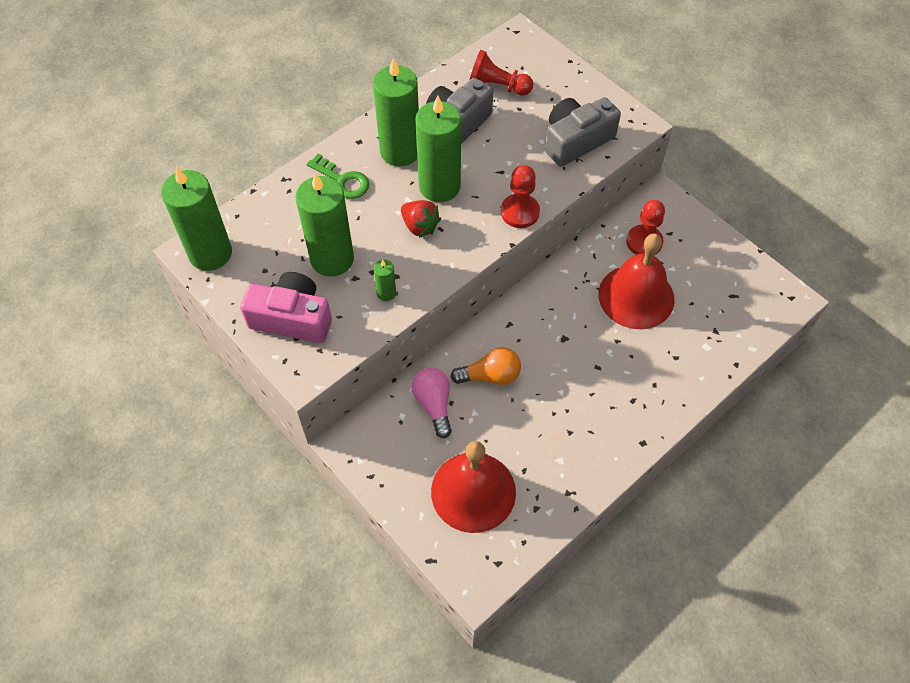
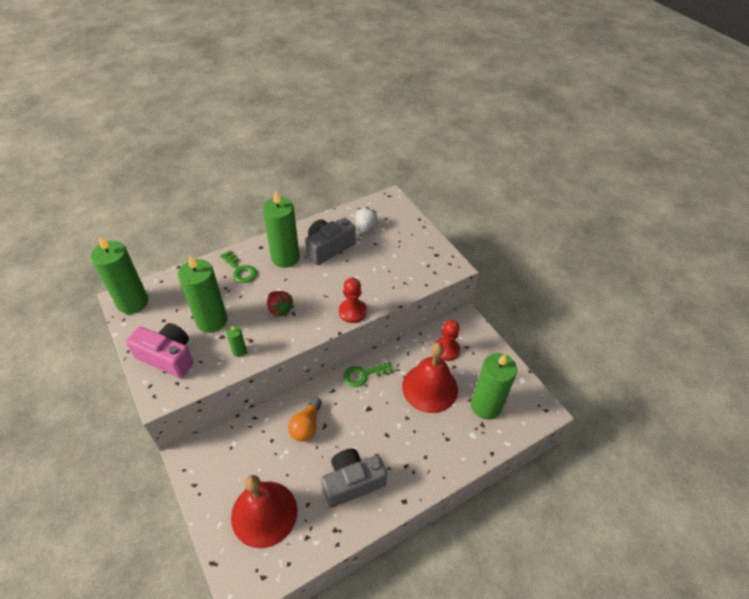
camera: 10 degrees right, 10 degrees down
pink light bulb [412,368,452,438] -> none
green candle [415,95,461,202] -> green candle moved to [471,353,517,420]
orange light bulb [450,347,521,385] -> orange light bulb turned 105 degrees clockwise [288,397,322,442]
red pawn [470,50,533,96] -> white strawberry [355,207,378,233]
grey camera [545,97,621,167] -> grey camera moved to [321,448,387,508]
none -> green key [343,362,394,387]

